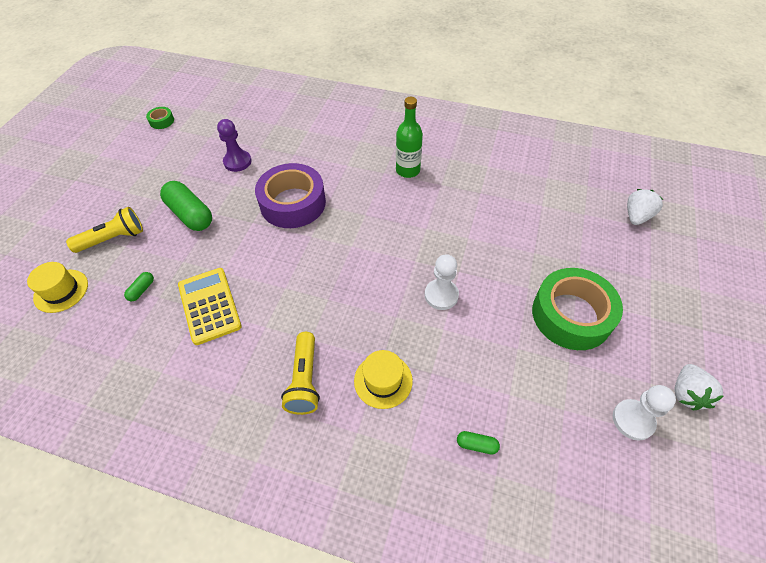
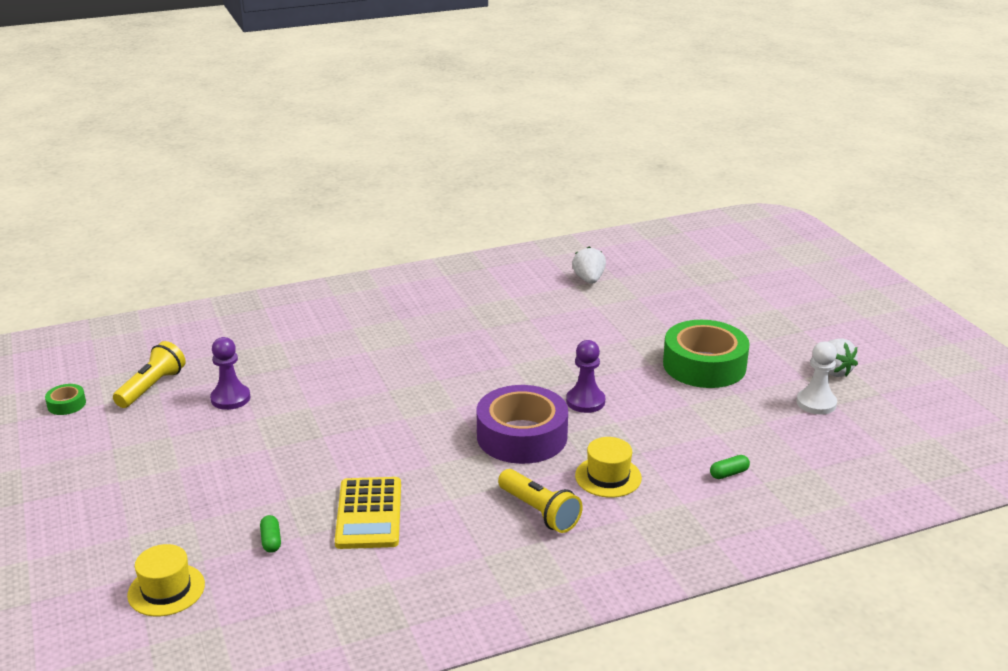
camera: 40 degrees left, 25 degrees down
yellow flashlight [66,207,143,253] -> yellow flashlight moved to [113,341,186,408]
green capsule [160,181,212,231] -> none
yellow calculator [178,268,242,345] -> yellow calculator turned 120 degrees counterclockwise [335,477,401,549]
purple tape [255,163,326,228] -> purple tape moved to [477,385,568,464]
green bottle [396,97,423,178] -> none
white pawn [425,254,459,310] -> purple pawn [566,340,605,413]
white strawberry [627,189,663,225] -> white strawberry moved to [572,246,606,284]

